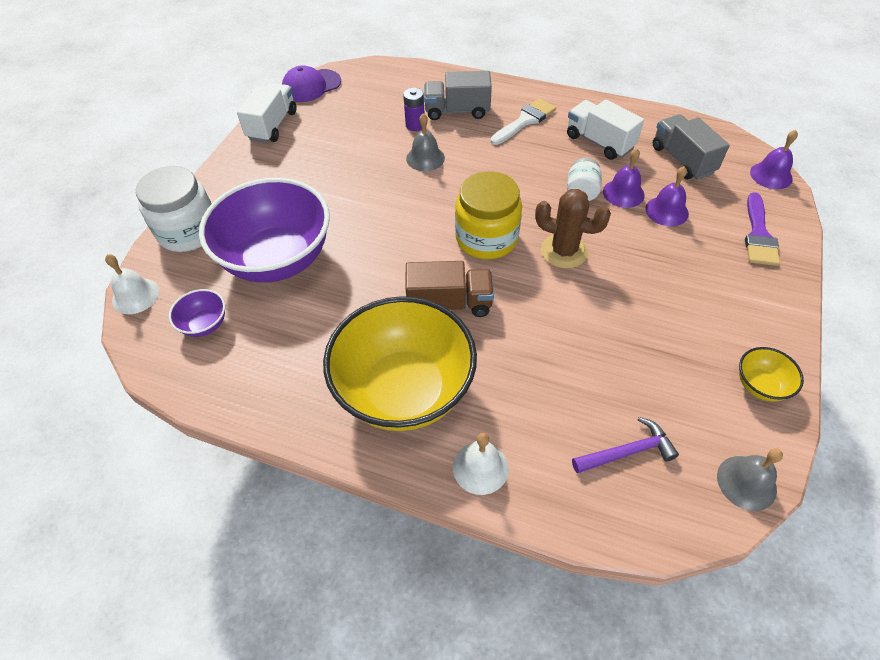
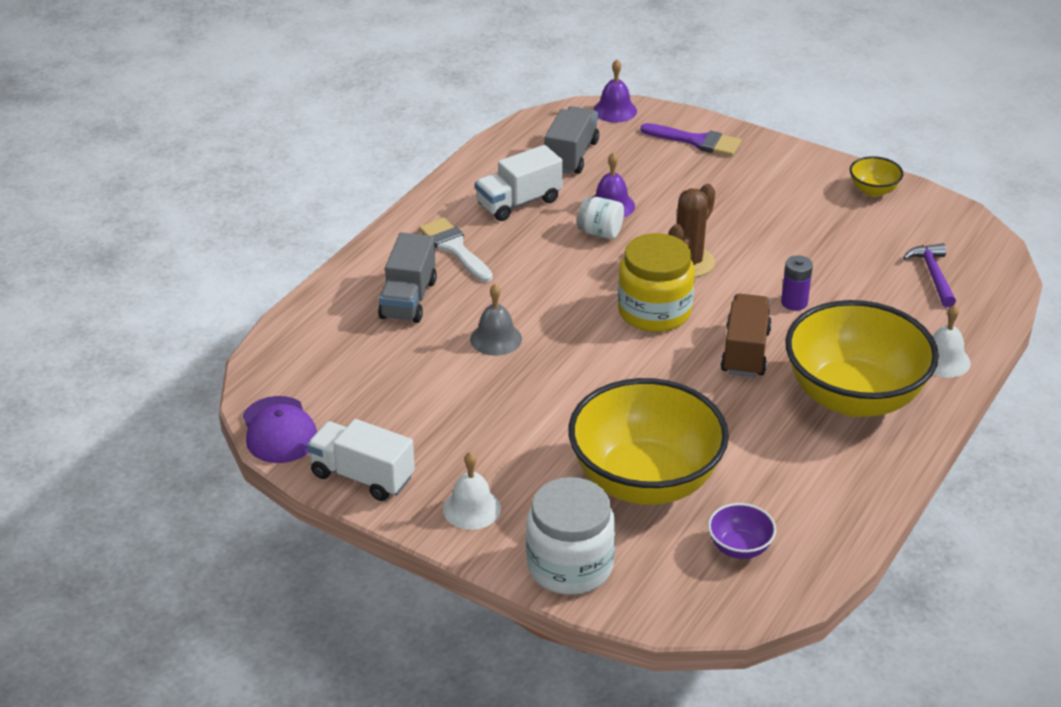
camera: 80 degrees left, 15 degrees down
white bell [105,254,159,314] -> white bell moved to [443,452,501,530]
purple bowl [199,178,330,283] -> yellow bowl [568,378,729,505]
purple battery [403,88,425,131] -> purple battery moved to [781,255,813,311]
purple bell [645,166,689,226] -> none
grey truck [653,114,730,180] -> grey truck turned 120 degrees clockwise [545,106,599,174]
grey bell [717,448,783,511] -> none

